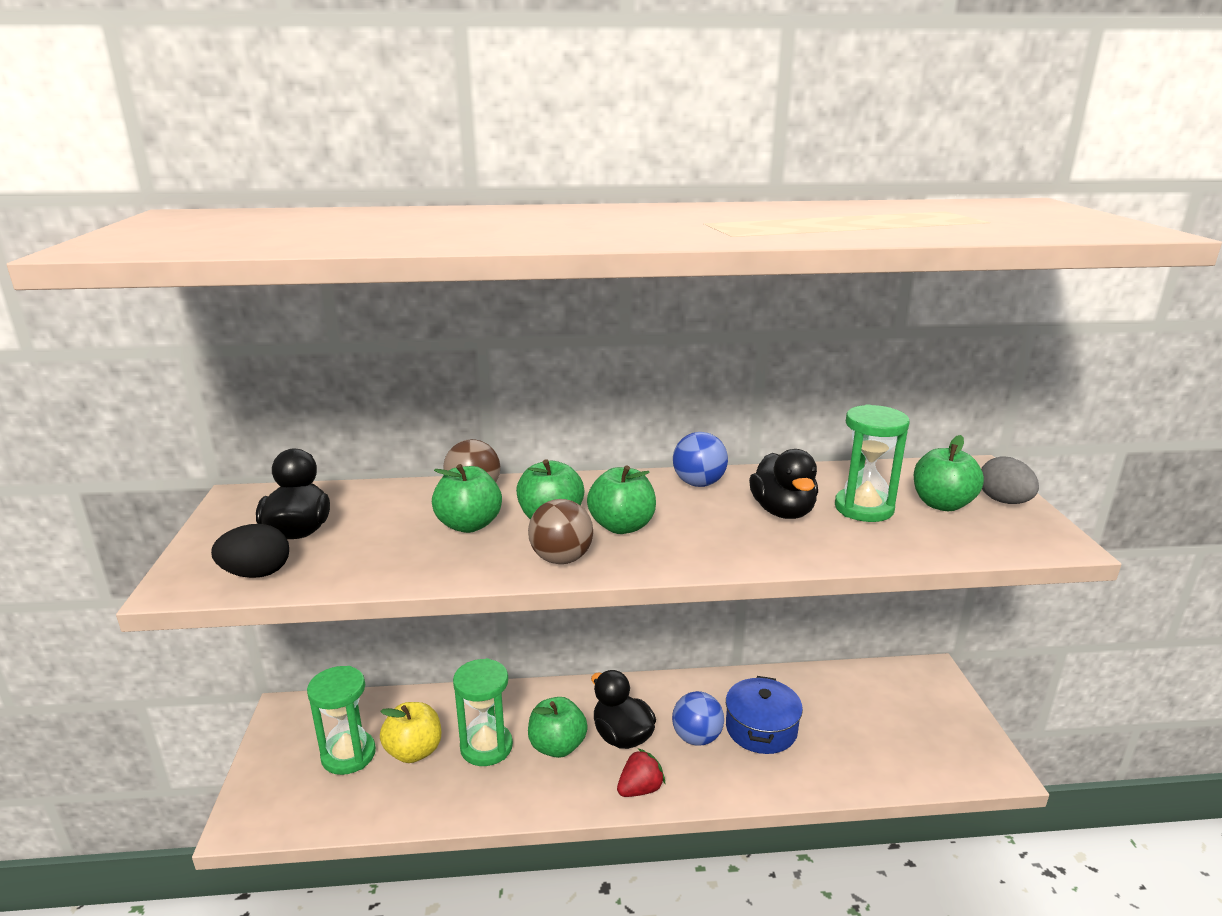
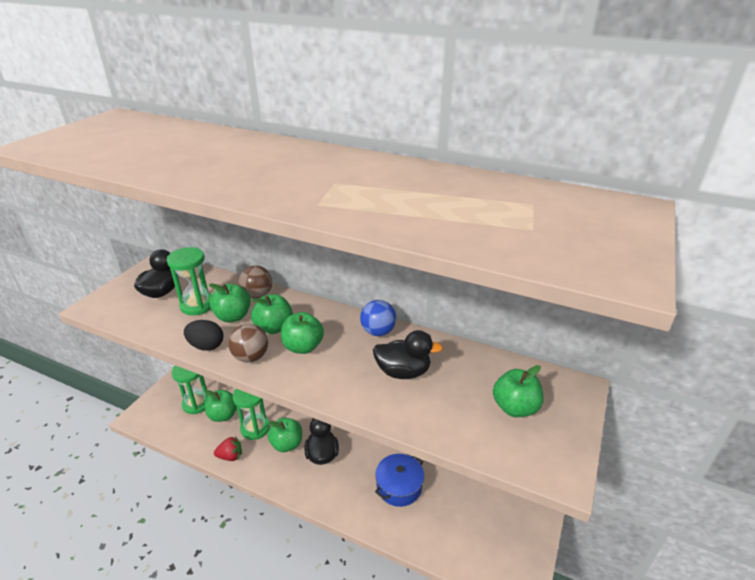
camera: 30 degrees right, 10 degrees up
black egg [211,524,289,578] -> black egg moved to [184,320,223,351]
yellow apple [380,702,441,763] -> green apple [204,390,237,422]
red strawberry [617,748,665,797] -> red strawberry moved to [214,436,242,461]
blue ball [672,691,724,746] -> none
black duck [749,449,818,519] -> black duck turned 105 degrees counterclockwise [373,330,443,379]
green hourglass [835,404,909,522] -> green hourglass moved to [167,247,212,315]
grey egg [981,457,1039,504] -> none

